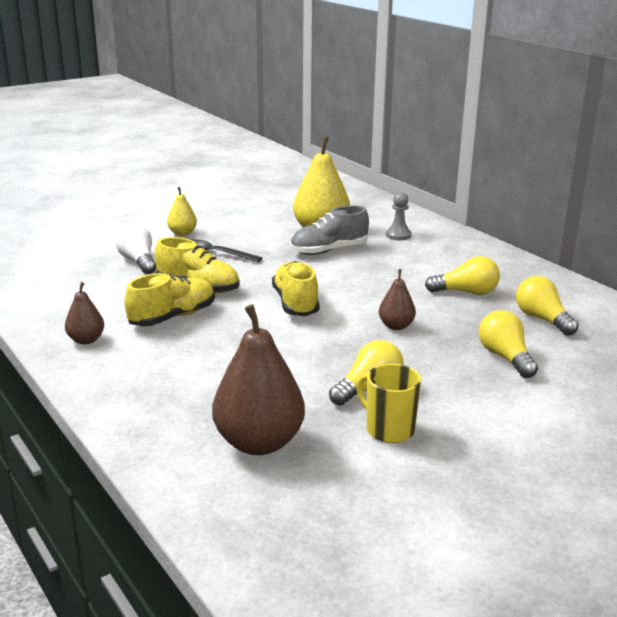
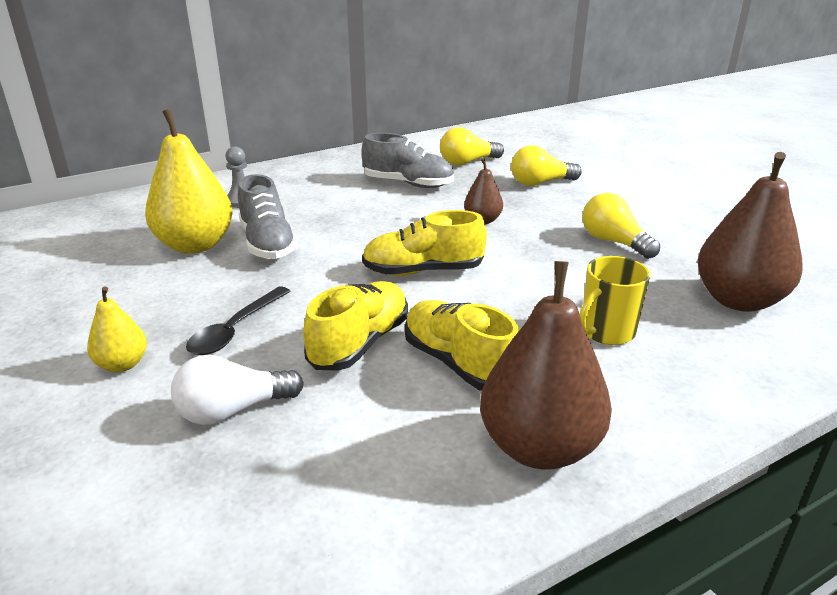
camera: 85 degrees left, 5 degrees up
brown pear [65,282,104,344] -> brown pear [480,261,612,470], size x1.96
yellow mug [356,364,421,443] -> yellow mug moved to [580,256,650,345]
yellow light bulb [425,256,500,295] -> grey shoe [361,133,454,188]

